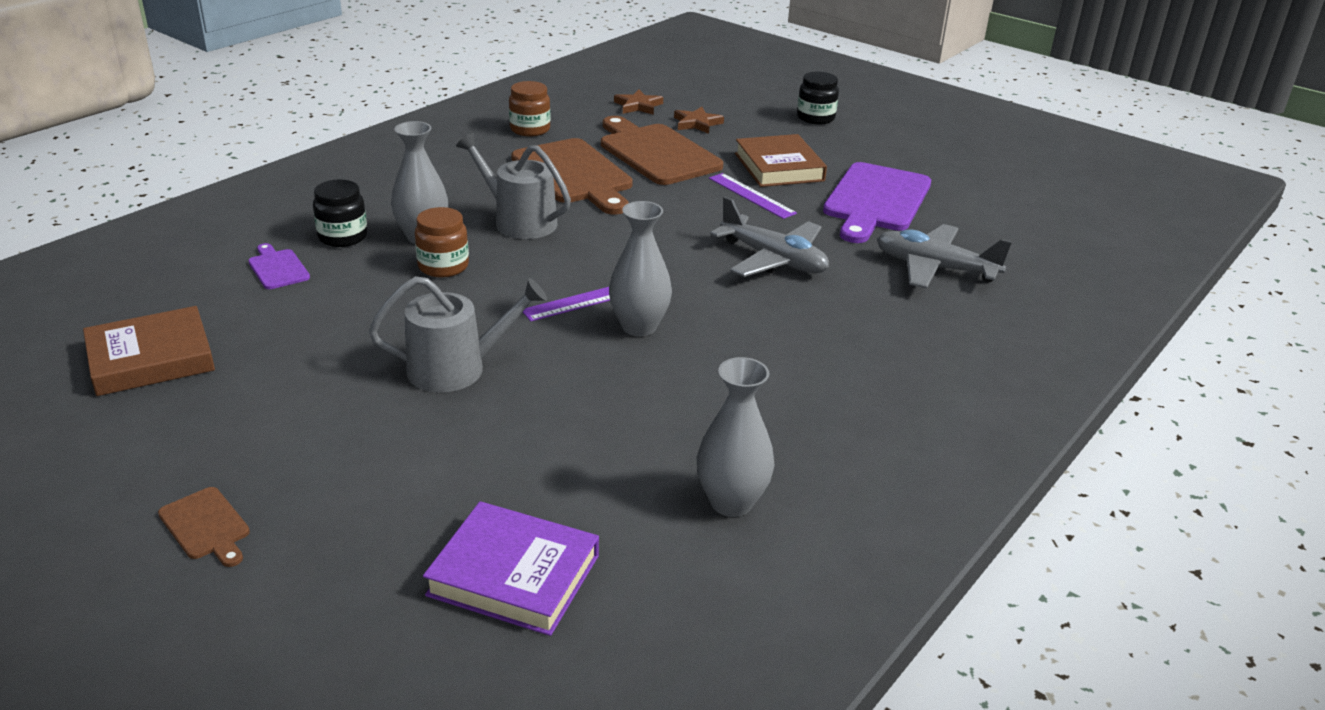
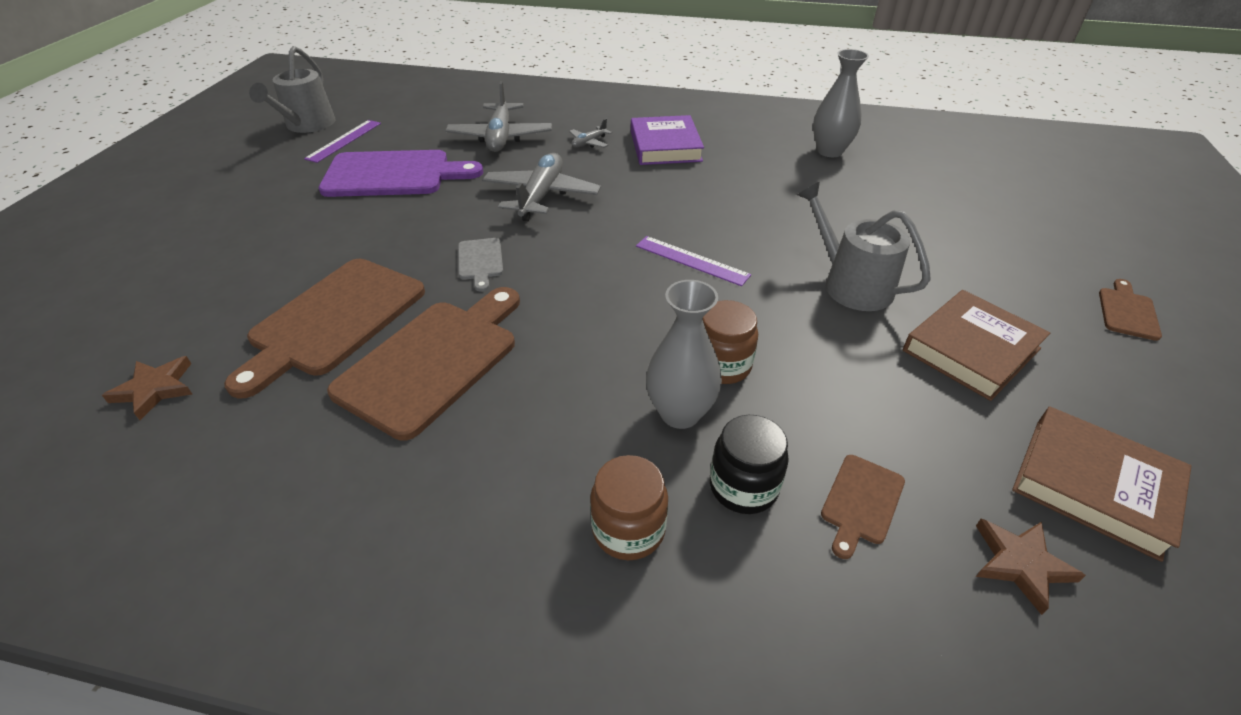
camera: 115 degrees left, 10 degrees up
purple cutting board [248,243,310,289] -> brown cutting board [821,455,905,559]
purple book [423,501,599,636] -> purple book moved to [631,115,704,165]
grey watering can [456,132,571,239] -> grey watering can moved to [249,46,336,133]
brown jar [509,81,550,136] -> brown jar moved to [590,455,668,560]
grey vase [609,201,672,336] -> none
brown star [674,107,724,134] -> brown star moved to [976,519,1086,615]
purple ruler [709,173,797,219] -> purple ruler moved to [304,120,381,163]
brown book [735,134,827,187] -> brown book moved to [903,290,1050,401]
black jar [797,72,839,124] -> none
none -> grey cutting board [458,238,503,291]
none -> grey plane [569,119,612,148]

